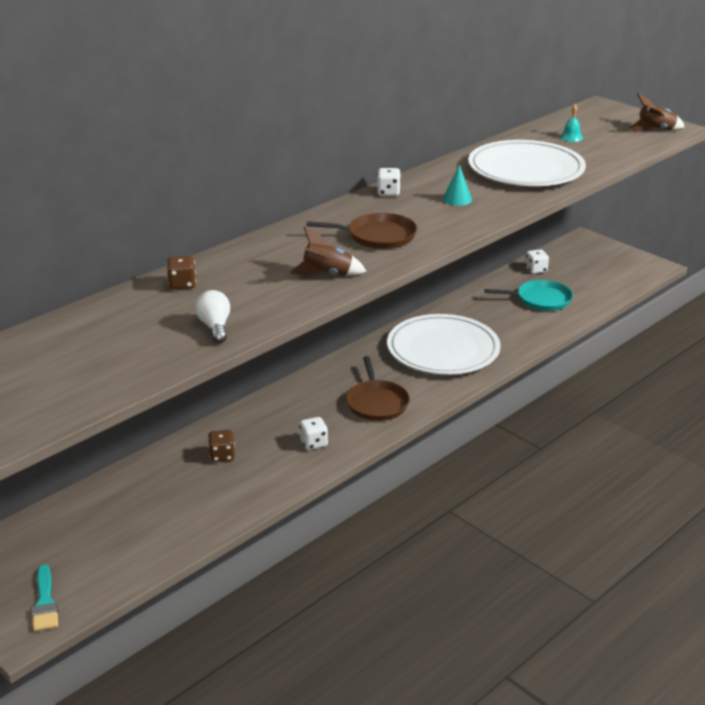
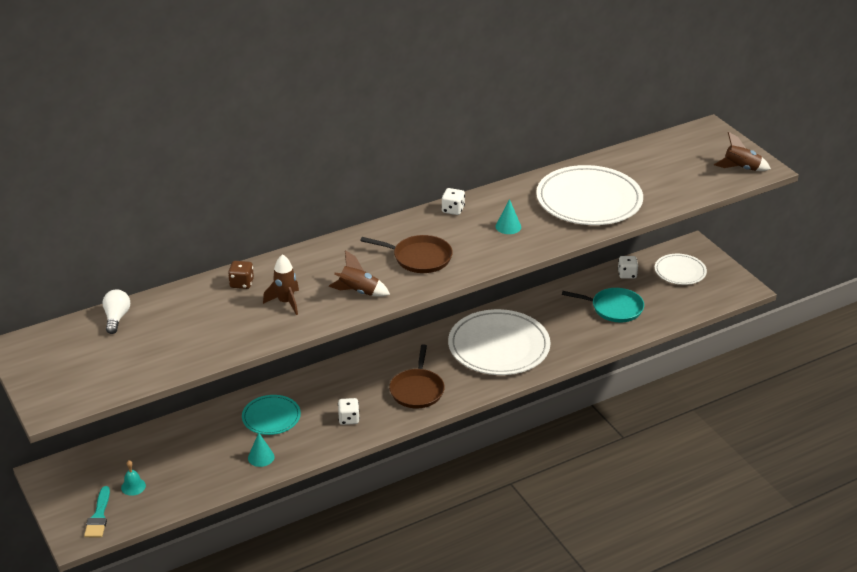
camera: 15 degrees right, 5 degrees up
white light bulb [195,290,230,343] -> white light bulb moved to [102,289,130,334]
brown dice [208,430,235,462] -> turquoise plate [242,395,301,435]
turquoise bell [560,104,583,142] -> turquoise bell moved to [121,460,146,496]
none -> turquoise cone [248,433,274,467]
none -> brown rocket [263,254,299,315]
none -> white plate [655,254,707,285]

